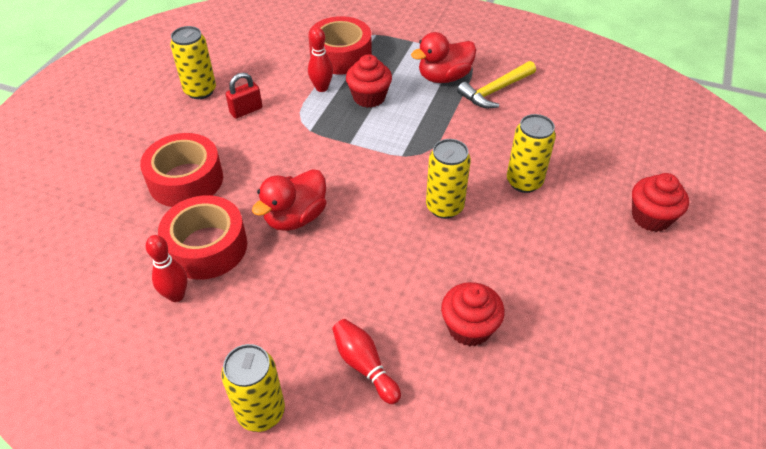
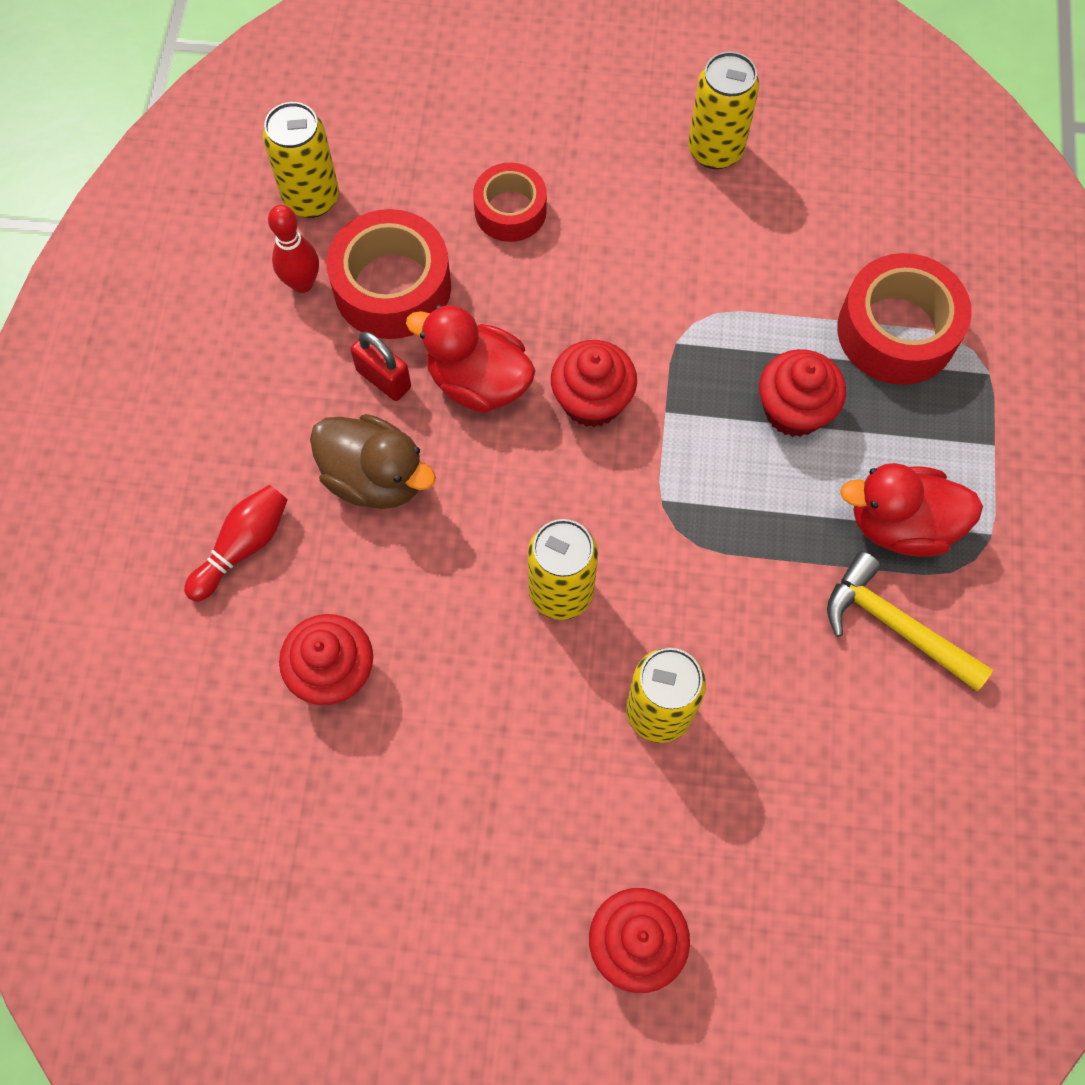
camera: 75 degrees right, 20 degrees up
red tape [140,133,223,207] -> red tape [473,163,547,242], size x0.63
yellow can [221,344,285,432] -> yellow can moved to [263,102,339,218]
red padlock [226,73,262,119] -> red padlock moved to [350,331,411,401]
red bowling pin [308,27,333,92] -> none
red duck [411,32,476,83] -> red duck turned 45 degrees counterclockwise [840,463,983,557]
none -> brown duck [310,414,436,509]
none -> red cupcake [551,340,637,427]

